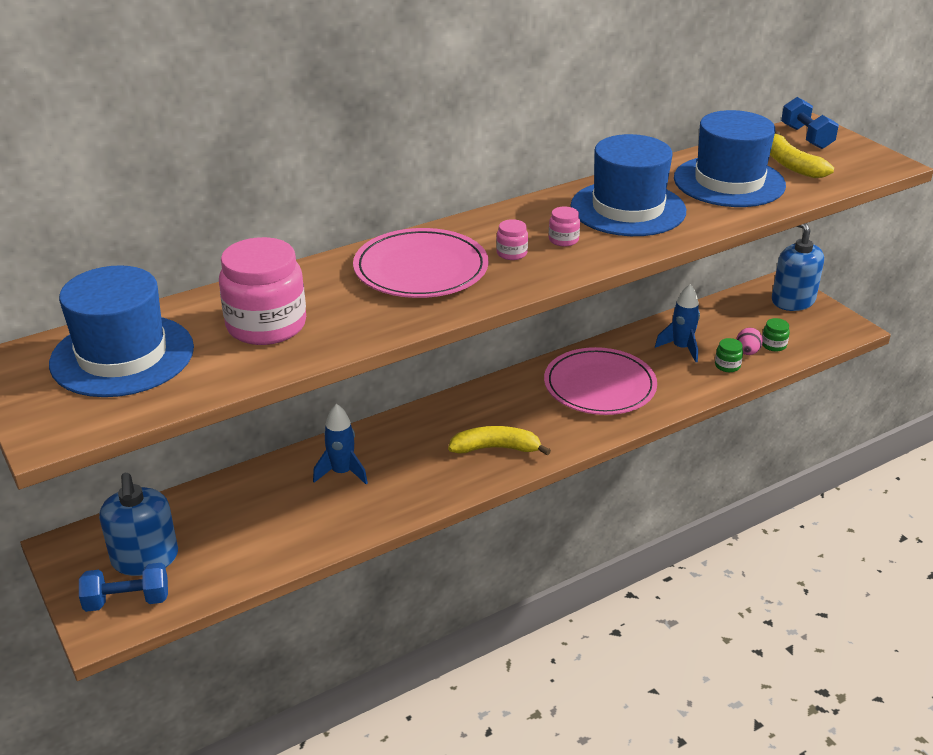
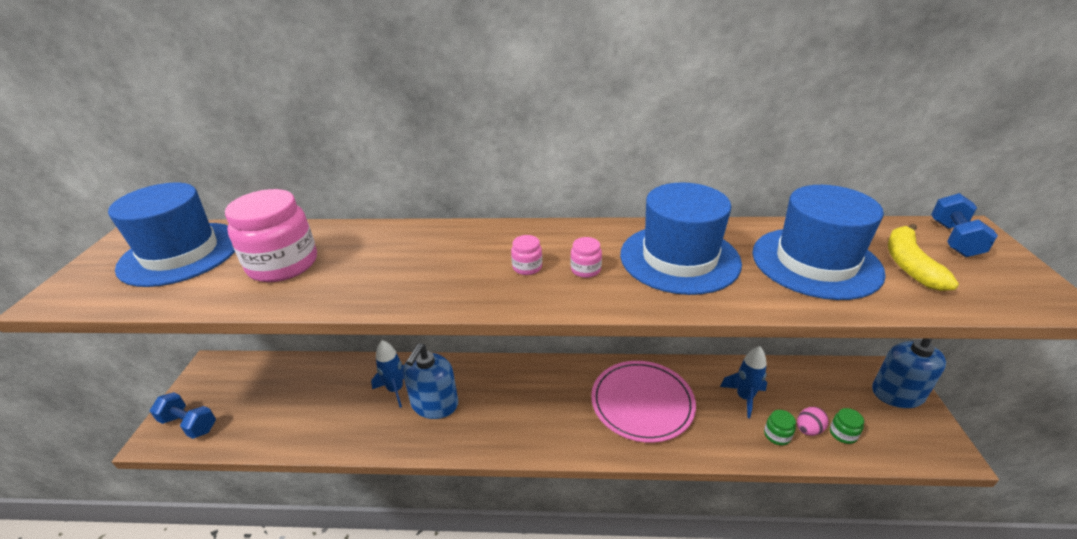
camera: 35 degrees right, 0 degrees up
blue soap dispenser [99,473,178,576] -> blue soap dispenser moved to [403,343,458,419]
pink plate [353,228,489,298] -> none
yellow banana [448,426,551,456] -> none

